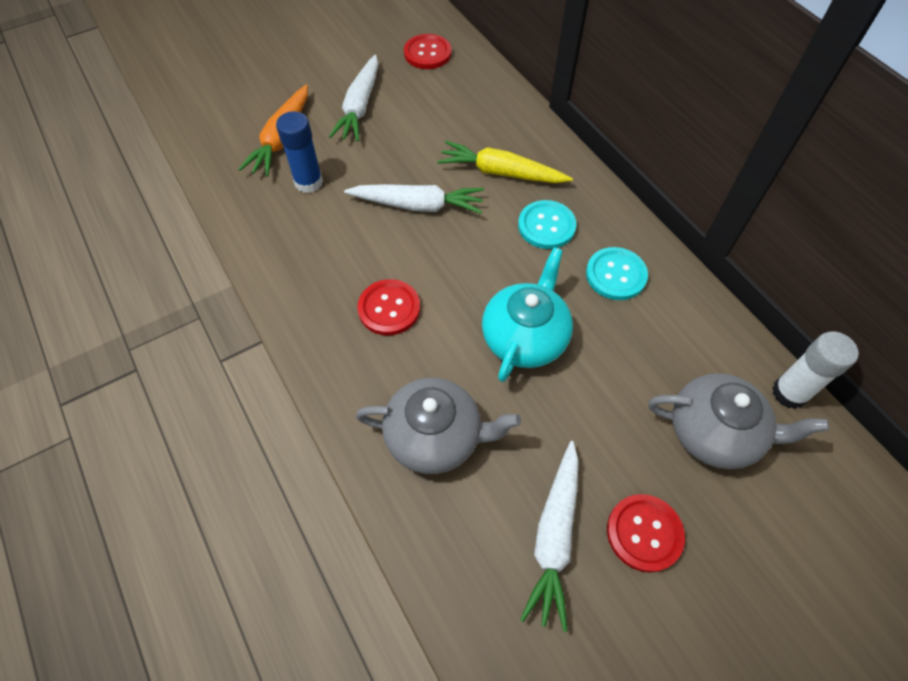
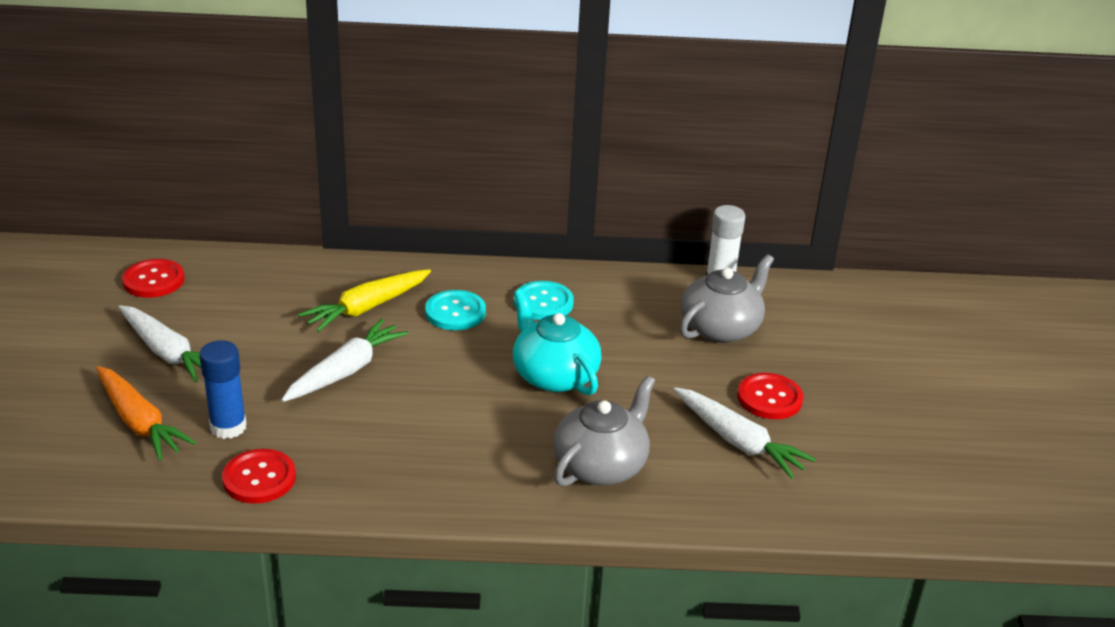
camera: 60 degrees left, 25 degrees down
red button [357,279,420,335] -> red button moved to [222,449,296,504]

